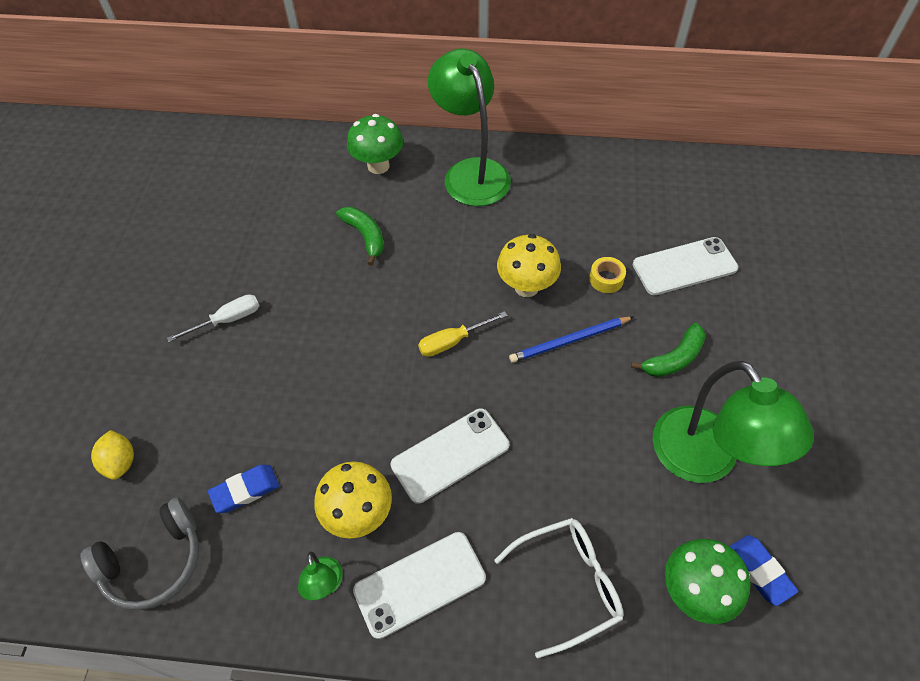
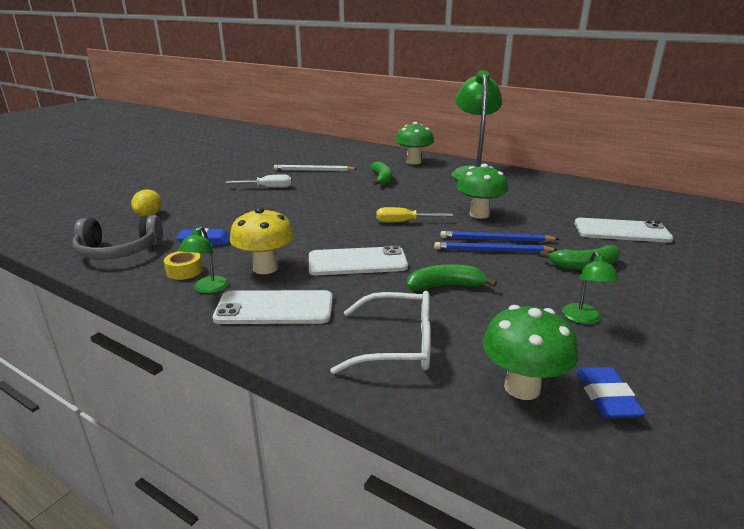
camera: 25 degrees right, 30 degrees down
yellow mushroom [497,234,561,297] -> green mushroom [456,164,508,219]
yellow tape [589,257,626,293] -> yellow tape moved to [164,251,203,280]
green lamp [653,361,814,483] -> green lamp [562,251,619,324], size x0.43
none -> white pencil [274,165,357,171]
none -> green banana [407,264,497,291]
none -> blue pencil [434,242,558,253]

